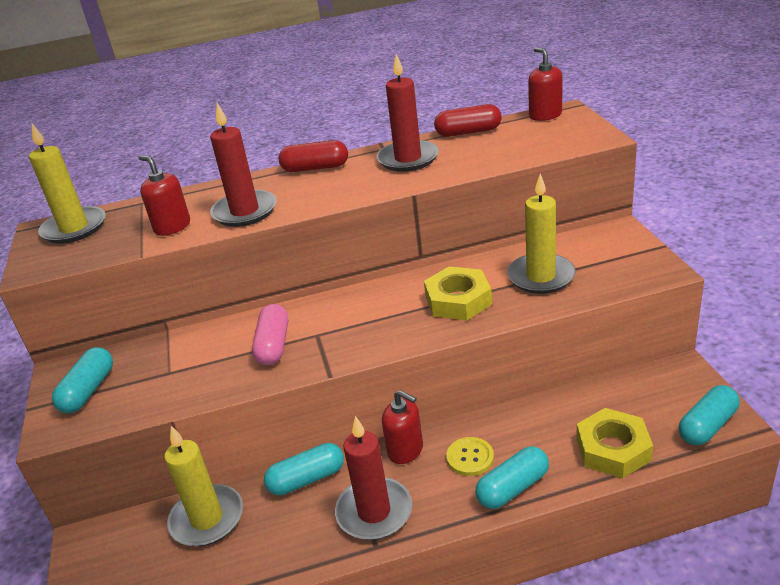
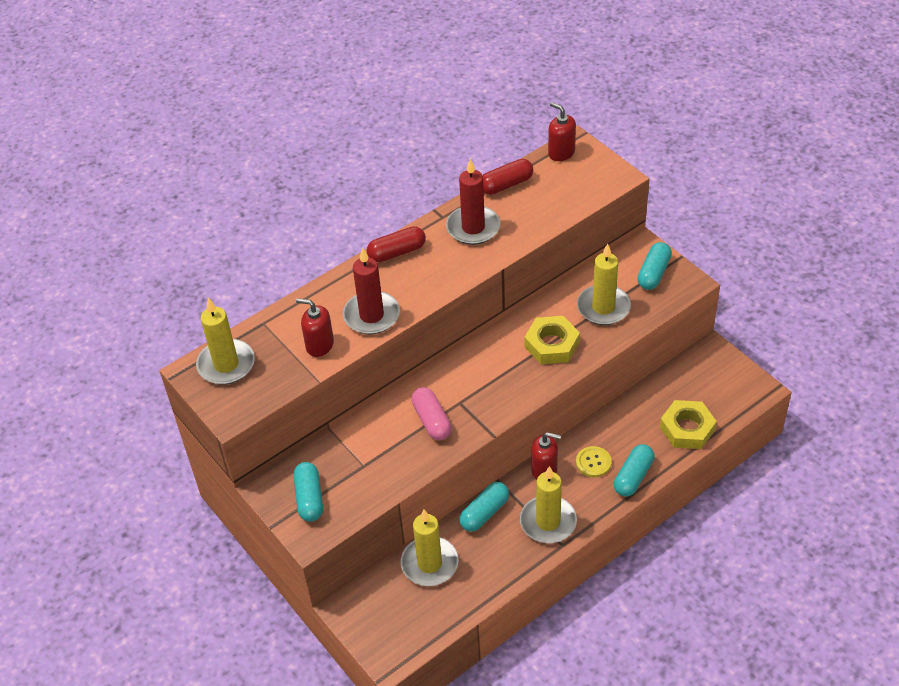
camera: 25 degrees left, 15 degrees up
red candle [335,416,412,540] -> yellow candle [520,466,577,543]
turquoise capsule [679,385,740,446] -> turquoise capsule moved to [637,242,672,290]

